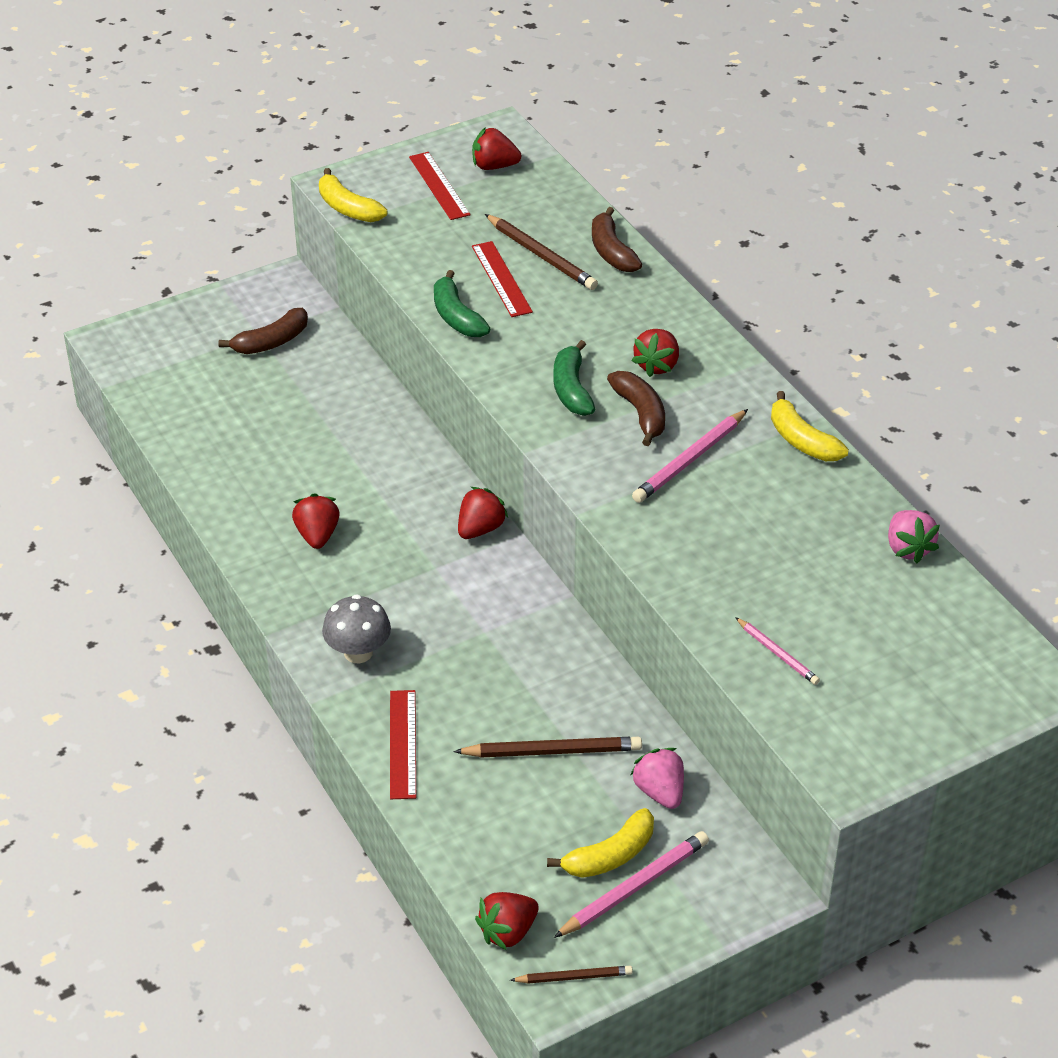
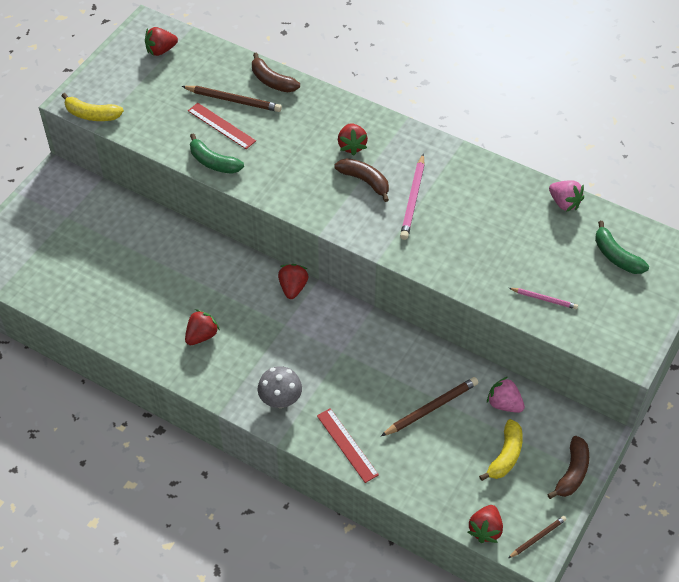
camera: 30 degrees left, 10 degrees up
brown banana [218,308,308,354] -> brown banana moved to [547,436,589,499]
red strawberry [292,493,340,549] -> red strawberry turned 75 degrees clockwise [185,309,220,345]
red ruler [409,152,470,220] -> none
green banana [553,340,595,416] -> green banana moved to [595,221,649,274]
pink pencil [554,831,709,938] -> none
yellow banana [771,391,849,461] -> none

